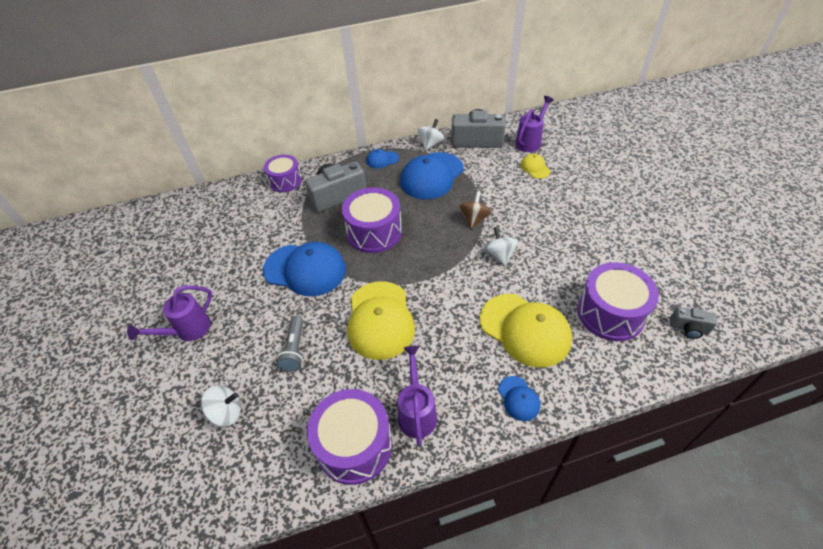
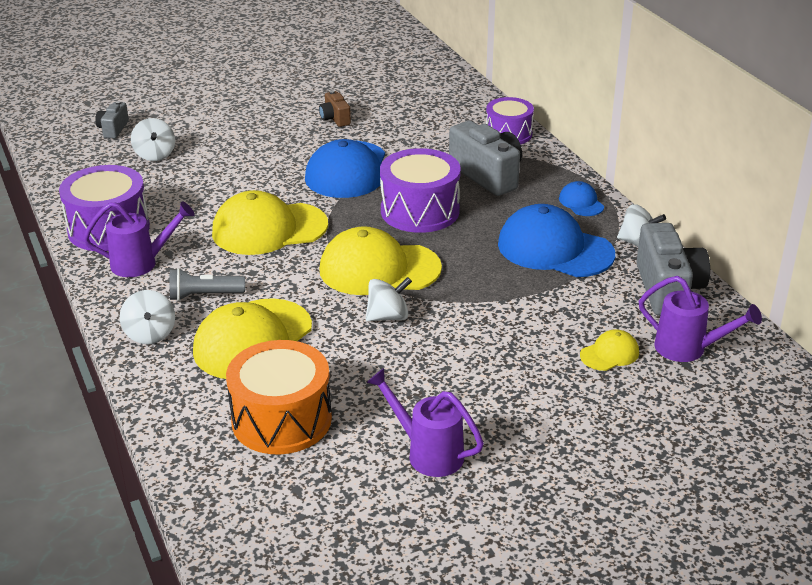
camera: 80 degrees right, 15 degrees down
purple watering can [127,285,213,341] -> purple watering can moved to [366,368,484,477]
grey flashlight [277,316,303,372] -> grey flashlight moved to [170,268,245,301]
brown spinning top [459,191,491,229] -> none
blue cap [498,376,540,421] -> white spinning top [120,290,175,344]
purple drum [577,262,659,341] -> orange drum [226,340,332,455]
grey camera [670,307,717,339] -> grey camera moved to [95,101,129,139]
none -> brown camera [319,90,351,127]
none -> yellow cap [320,226,442,295]

